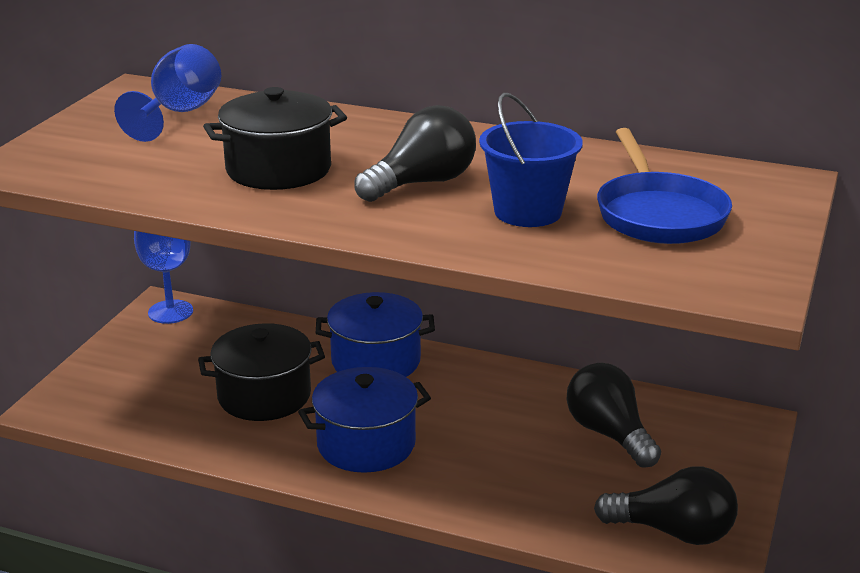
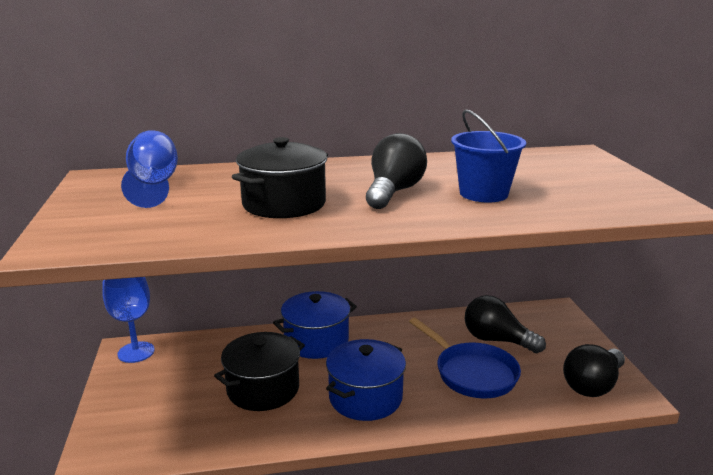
camera: 30 degrees left, 5 degrees down
black light bulb [594,466,738,545] -> black light bulb turned 150 degrees clockwise [563,344,625,397]
blue pan [597,128,732,244] -> blue pan moved to [409,318,521,398]

